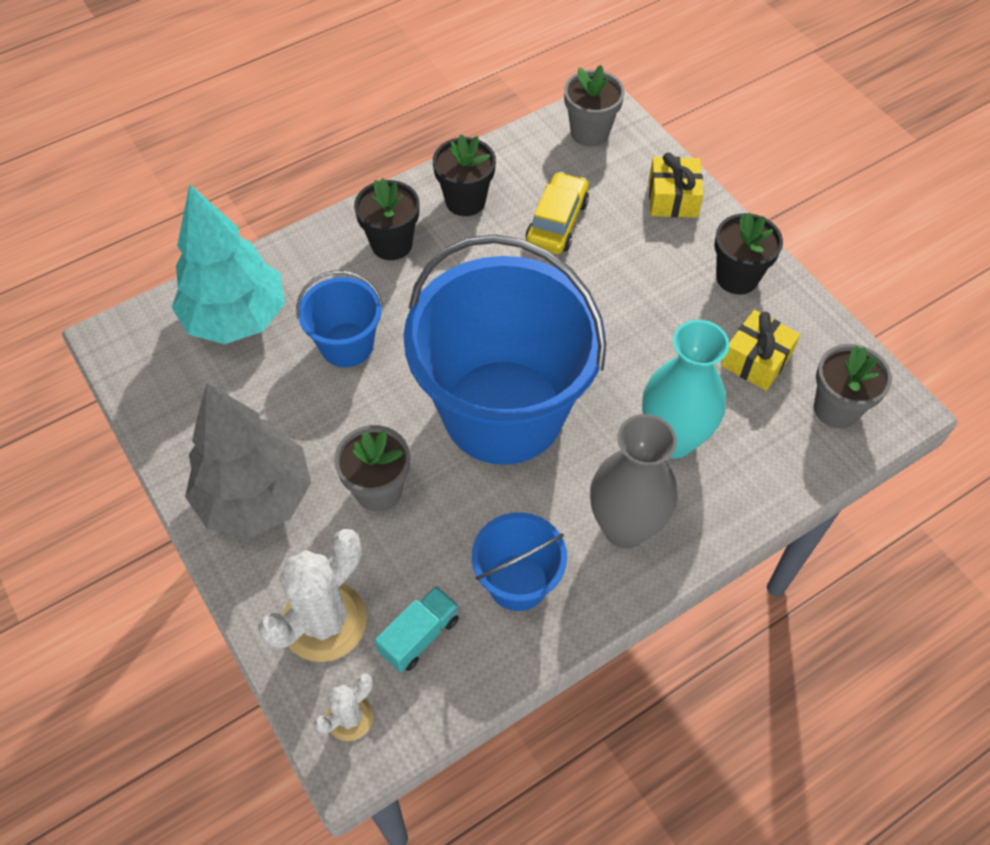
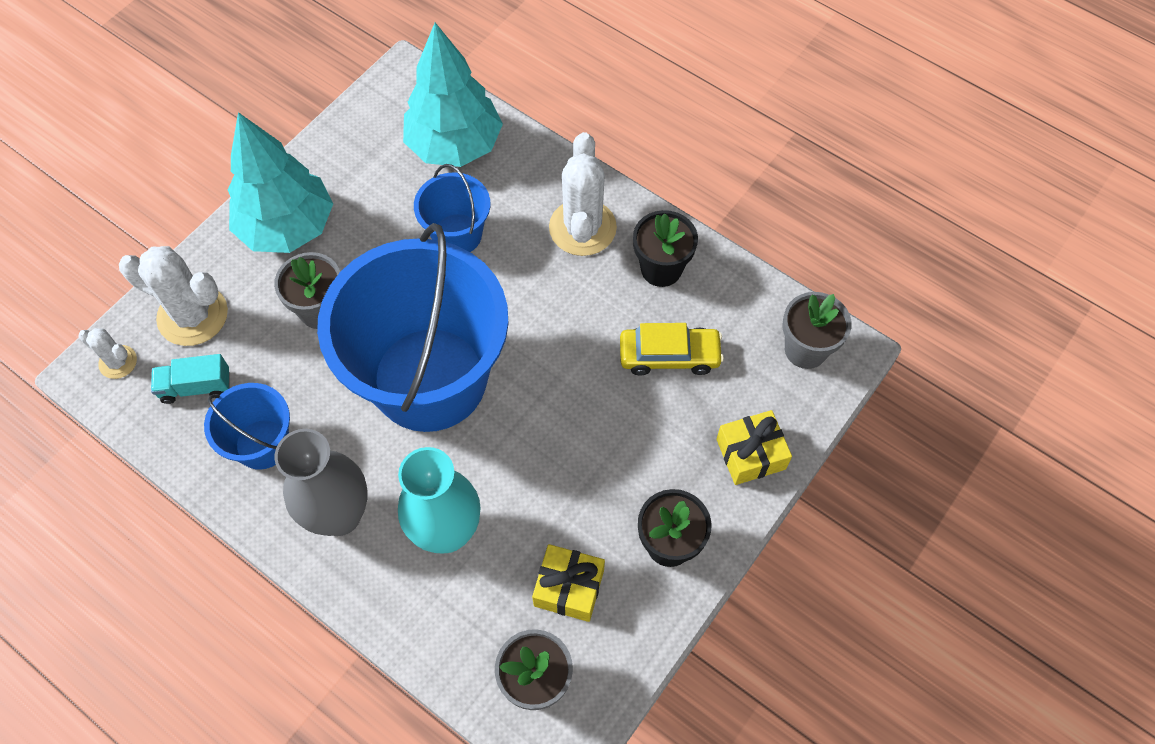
camera: 70 degrees right, 5 degrees up
grey tree [185,383,311,538] -> turquoise tree [228,112,333,253]
black flower pot [354,178,420,260] -> white cactus [549,132,617,256]
turquoise truck [375,586,459,673] -> turquoise truck turned 150 degrees clockwise [151,354,230,404]

